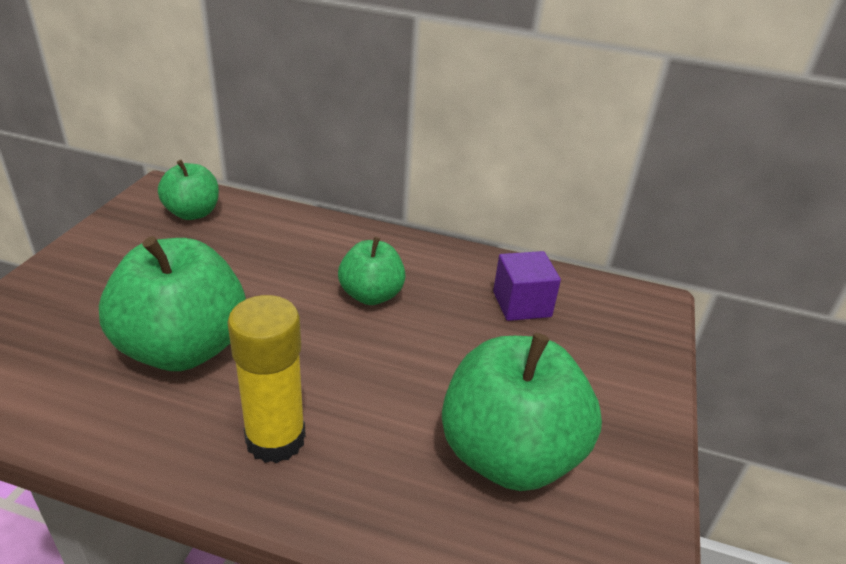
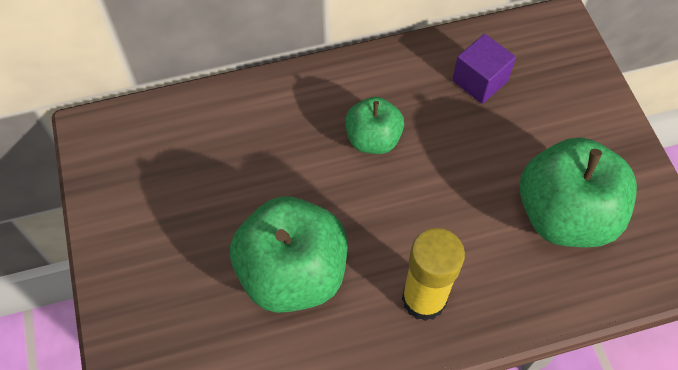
camera: 30 degrees left, 25 degrees up
green apple [158,160,219,220] -> none

